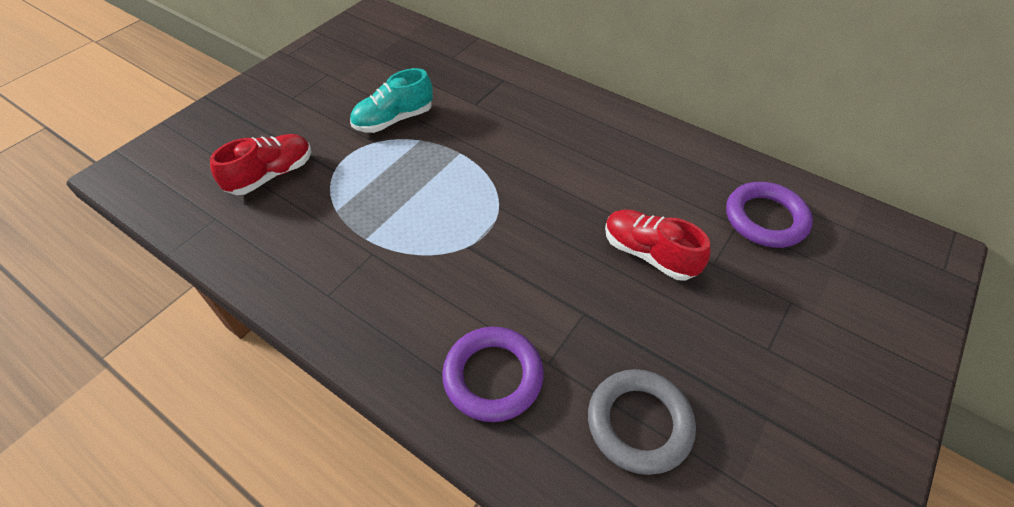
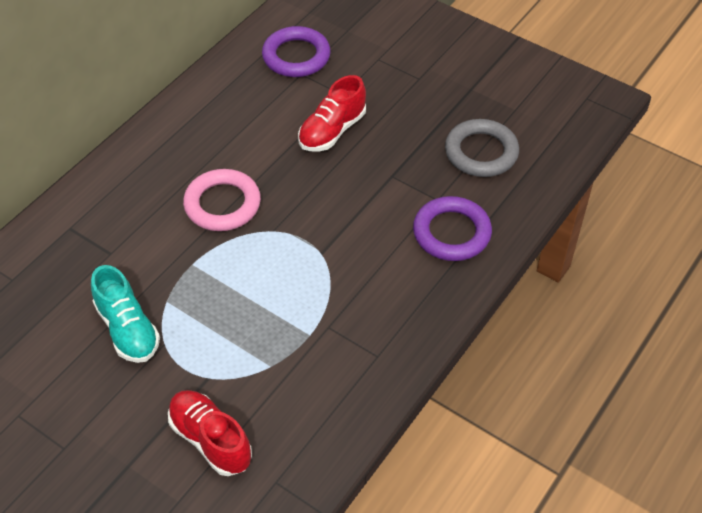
camera: 90 degrees left, 0 degrees up
none -> pink ring [183,169,261,231]

